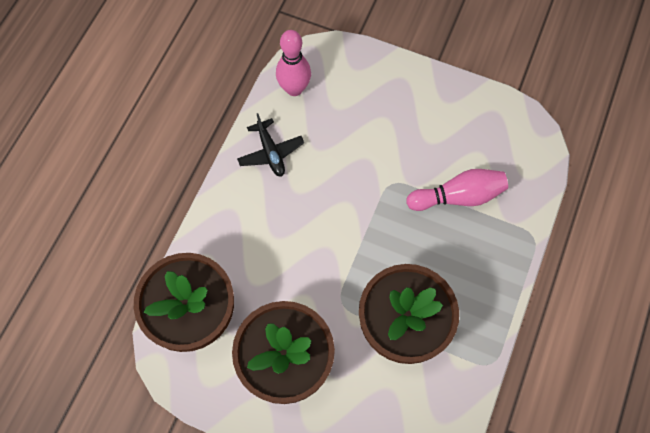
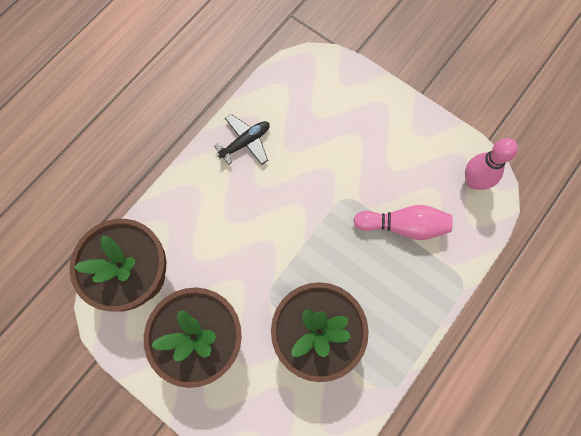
camera: 15 degrees right, 5 degrees up
black plane [237,113,304,177] -> black plane turned 120 degrees counterclockwise [214,114,270,165]
pink bowling pin [276,30,311,96] -> pink bowling pin moved to [465,138,518,190]

